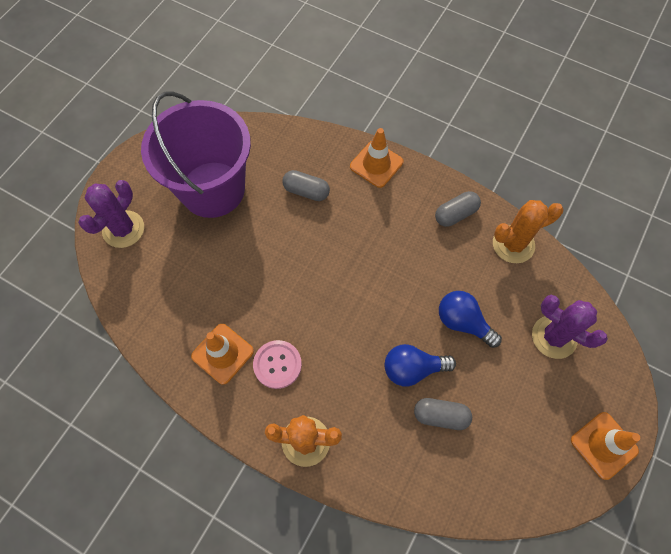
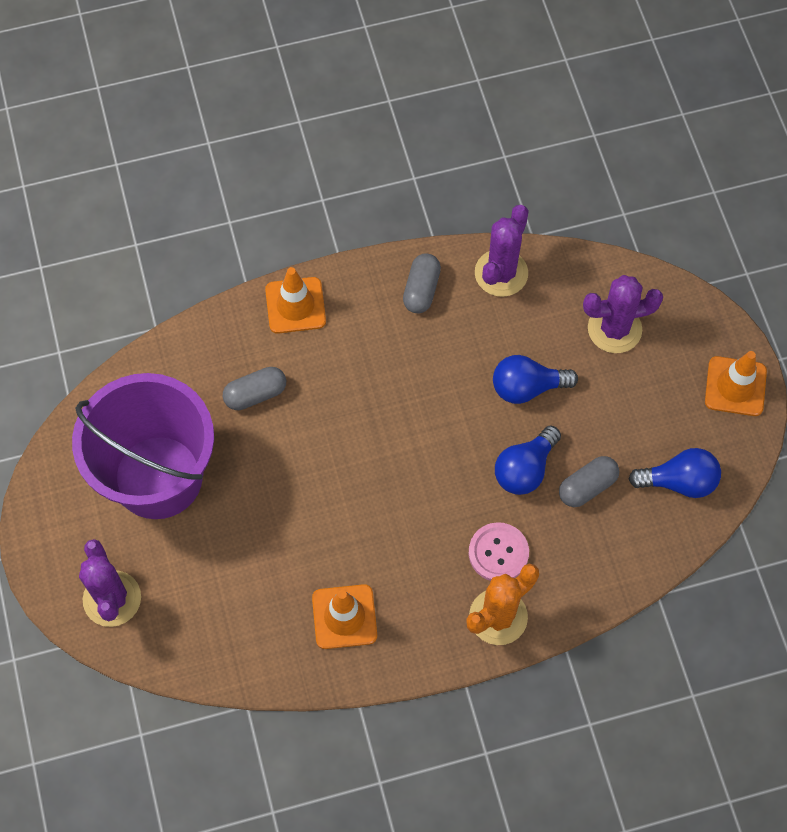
camera: 45 degrees left, 0 degrees up
pink button [253,340,302,389] -> pink button moved to [469,522,529,581]
orange cactus [493,200,564,263] -> purple cactus [475,205,529,297]
none -> blue light bulb [628,448,721,498]

